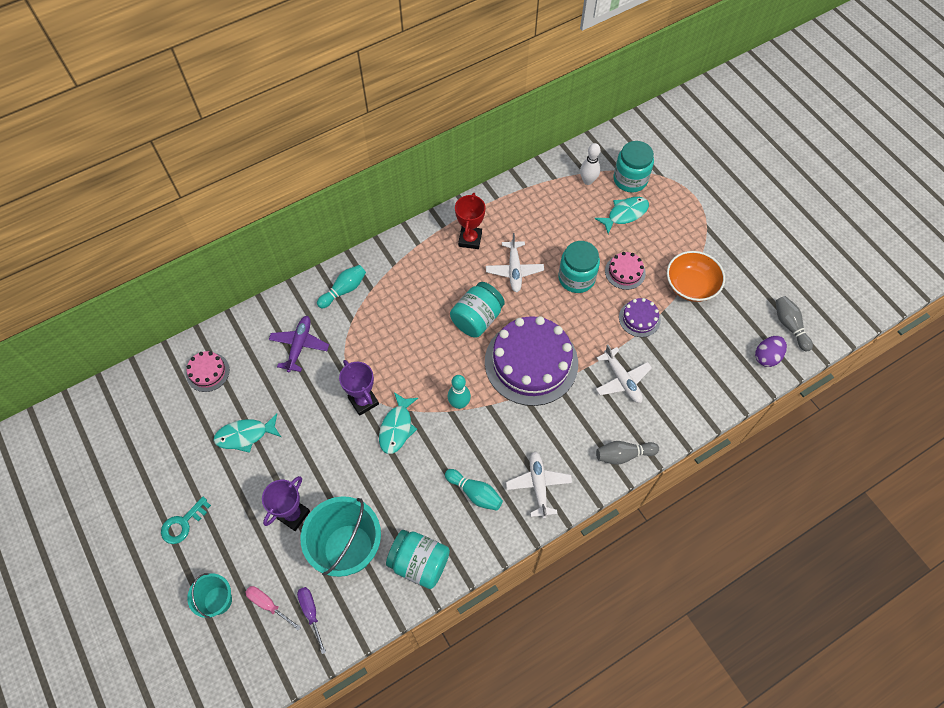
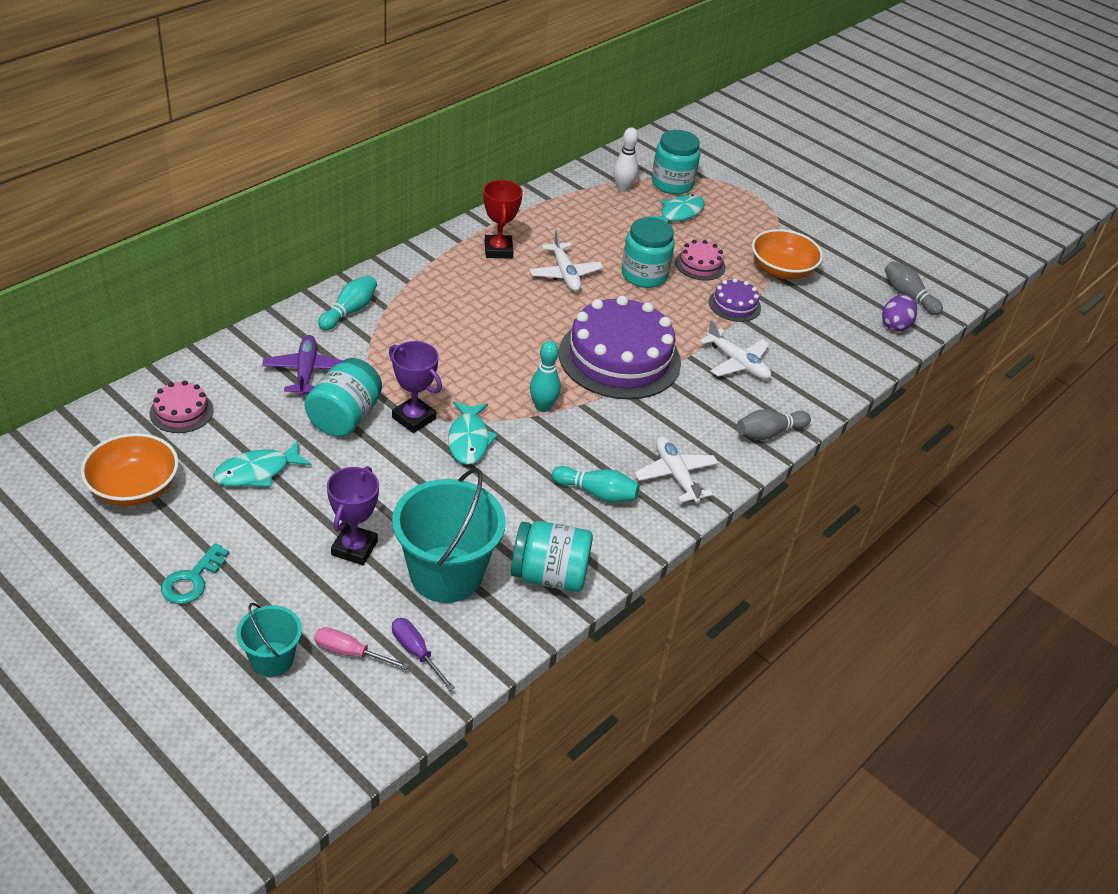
camera: 20 degrees left, 20 degrees down
turquoise jar [450,282,505,337] -> turquoise jar moved to [304,358,382,437]
none -> orange bowl [81,433,179,506]

